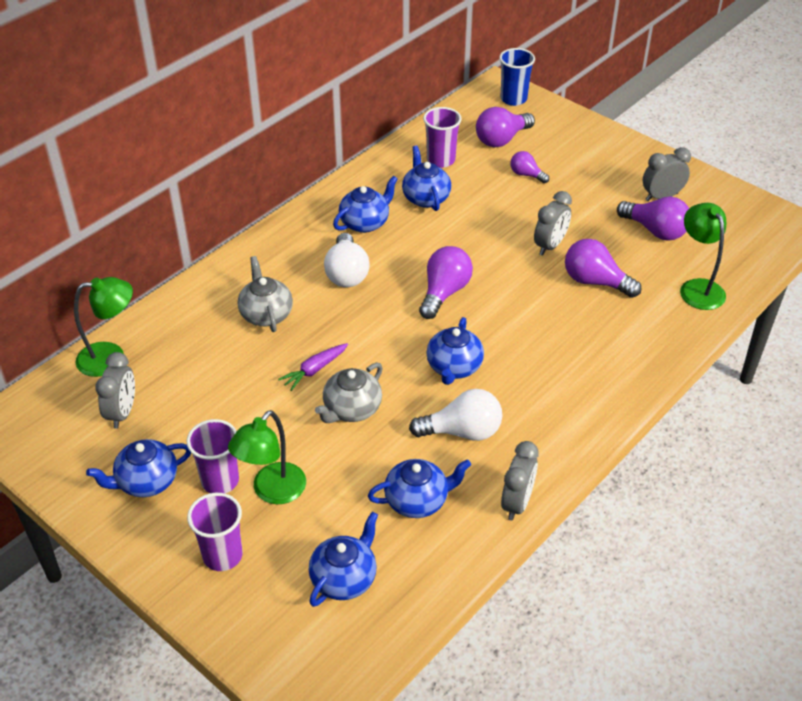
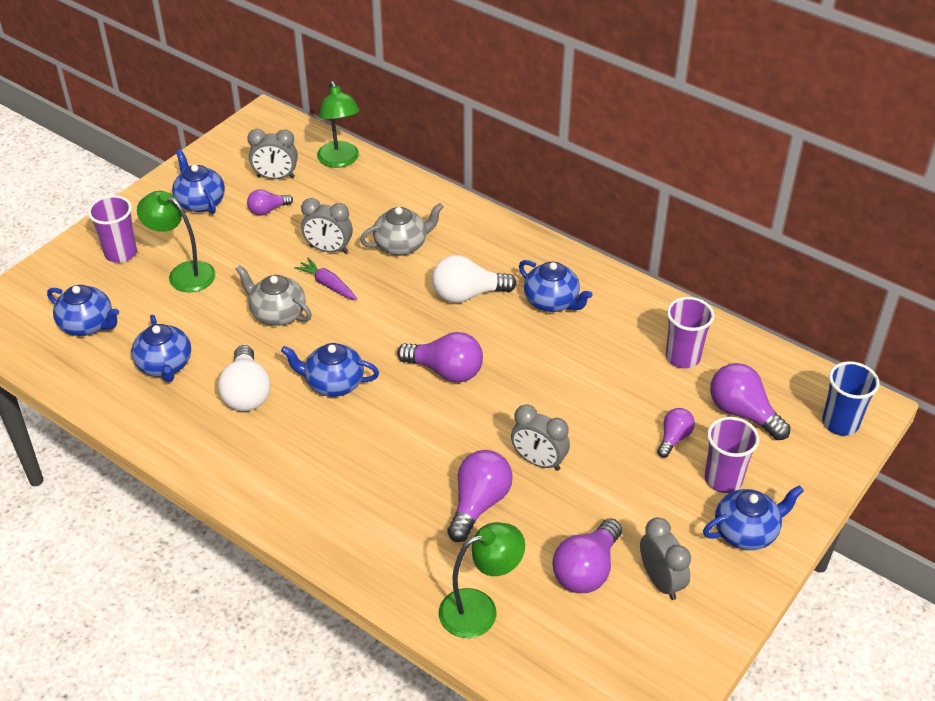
camera: 85 degrees right, 0 degrees up
purple cup [187,419,239,493] -> purple cup moved to [705,417,759,493]
blue teapot [402,145,451,211] -> blue teapot moved to [703,485,804,550]
grey clock [501,441,539,520] -> grey clock moved to [301,198,353,254]
none -> purple light bulb [247,189,293,216]

